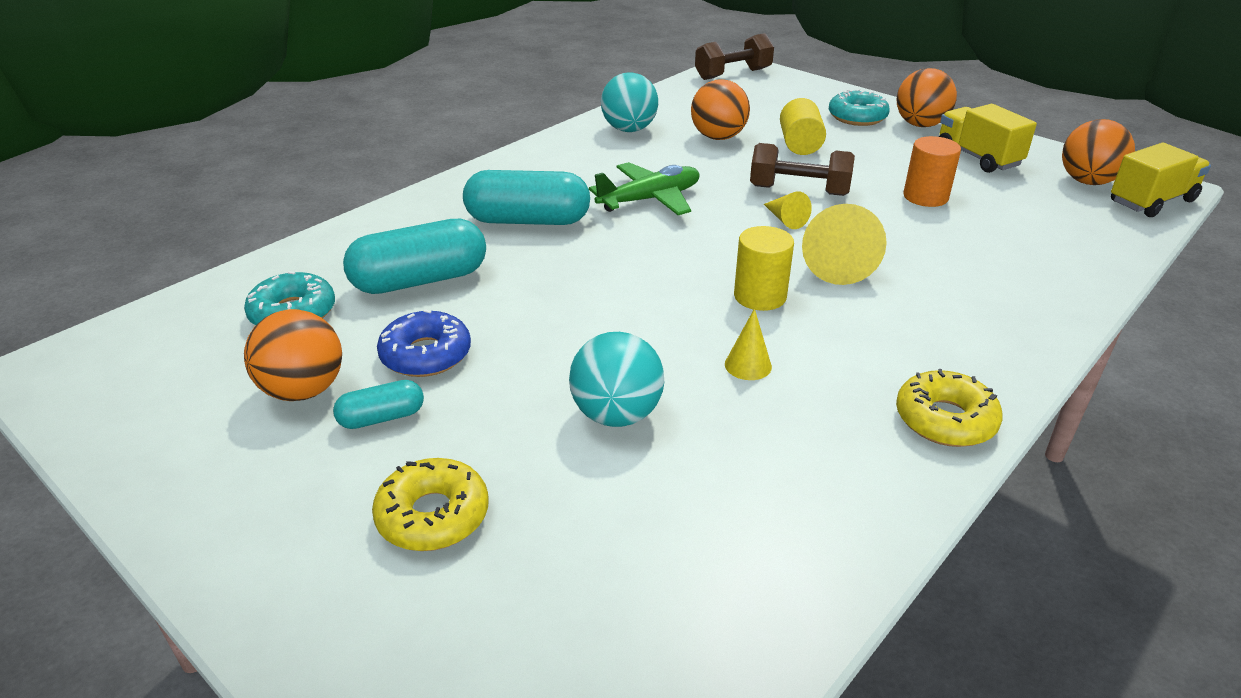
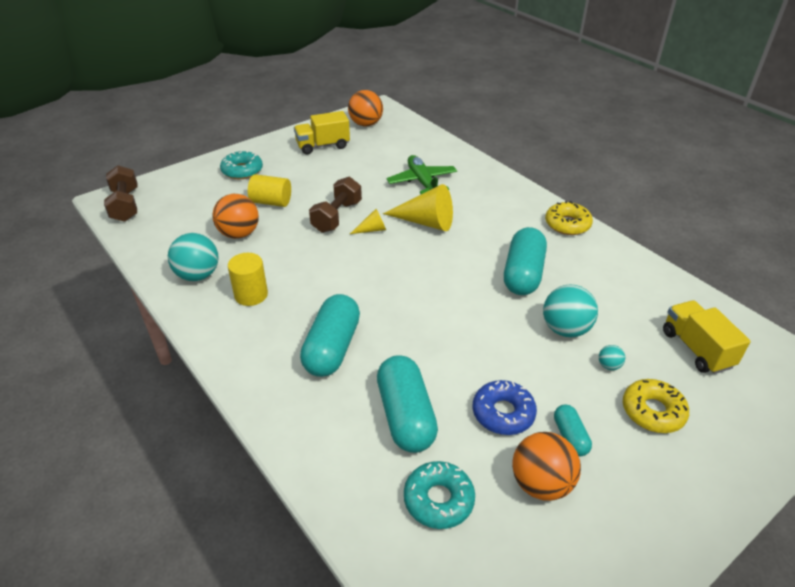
camera: 80 degrees left, 5 degrees up
green plane [589,162,700,215] -> green plane moved to [387,155,457,194]
yellow cone [725,308,772,380] -> turquoise capsule [504,227,547,295]
yellow cylinder [734,226,794,311] -> yellow cylinder moved to [228,253,268,306]
orange ball [897,68,957,127] -> none
orange cylinder [903,136,961,207] -> none
yellow truck [1111,143,1211,217] -> yellow truck moved to [663,300,751,374]
none -> turquoise ball [599,345,625,370]

